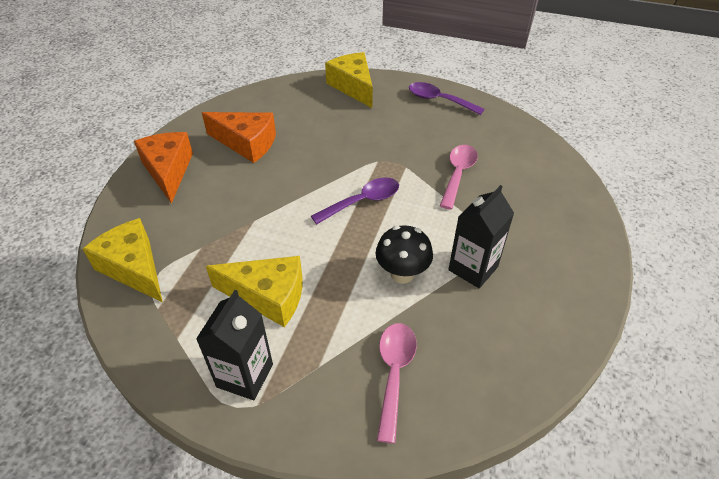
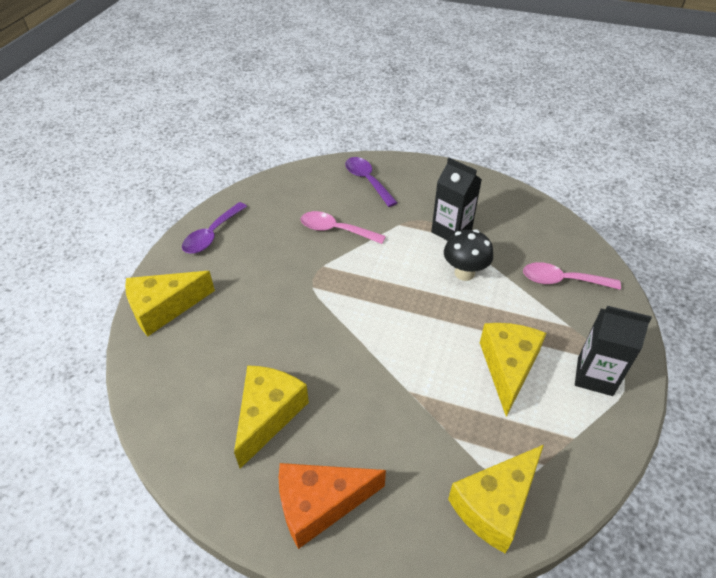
camera: 90 degrees left, 0 degrees up
orange cheese [202,112,276,163] -> yellow cheese [234,365,309,469]
purple spoon [311,178,399,224] -> purple spoon moved to [345,157,398,207]

